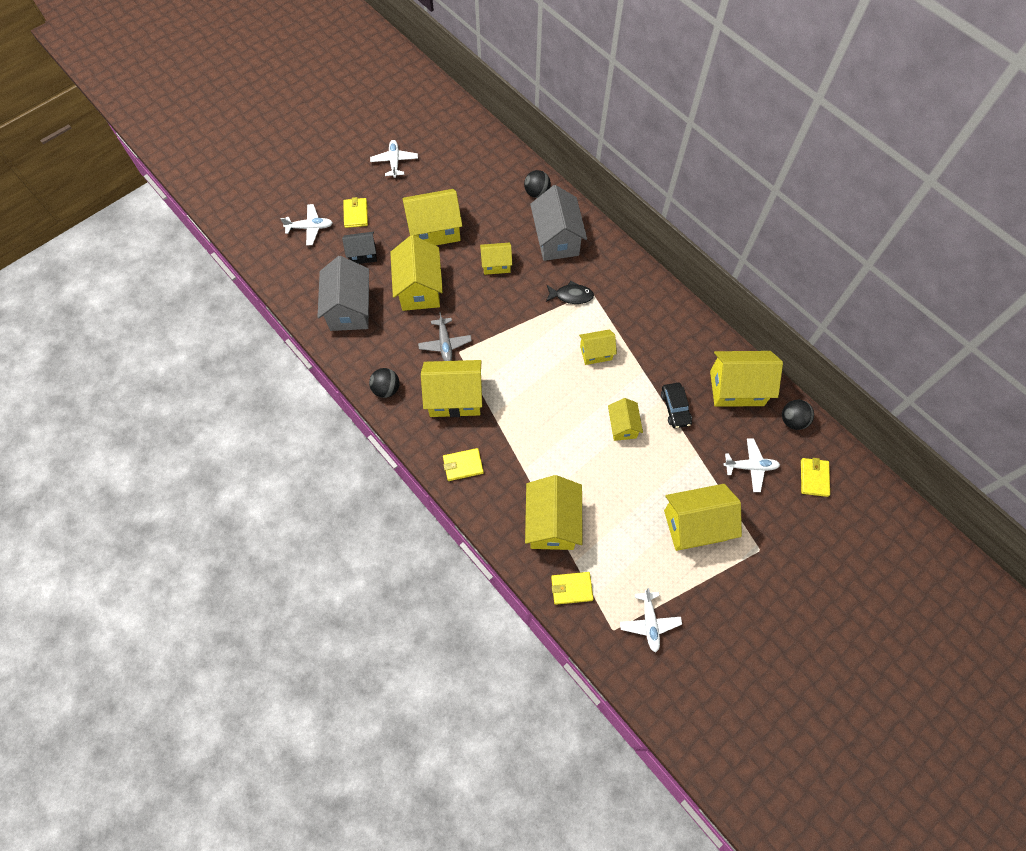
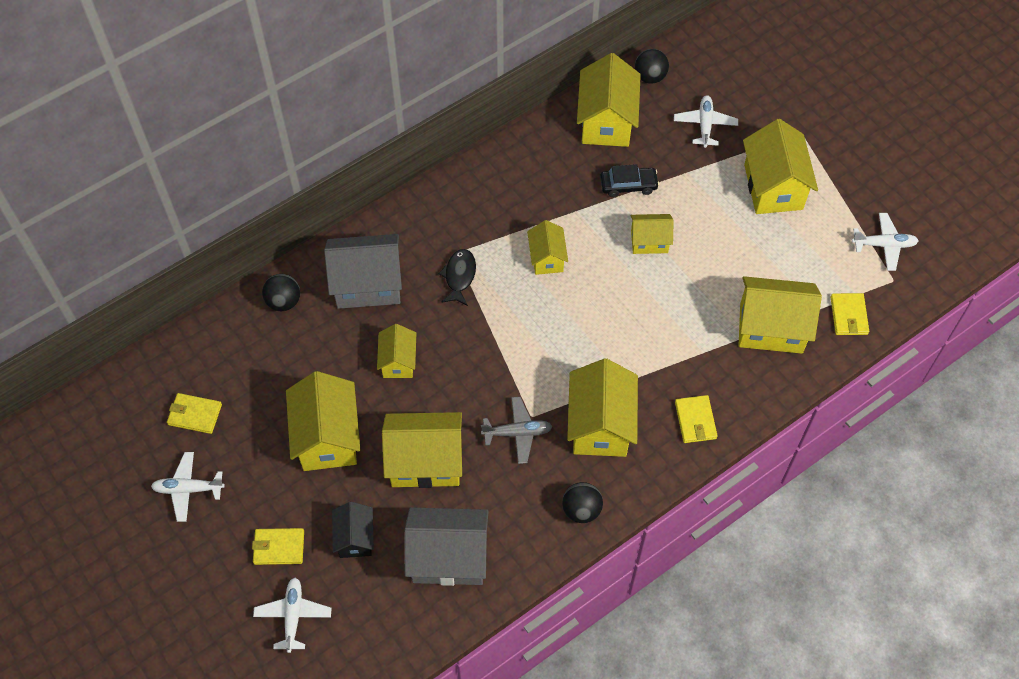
camera: 85 degrees left, 5 degrees down
yellow wallet [801,458,830,497] -> yellow wallet moved to [167,393,222,434]

